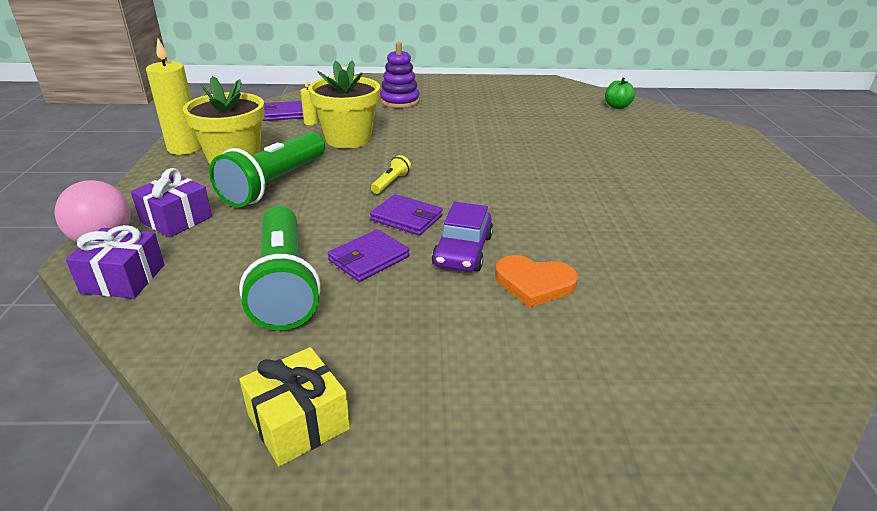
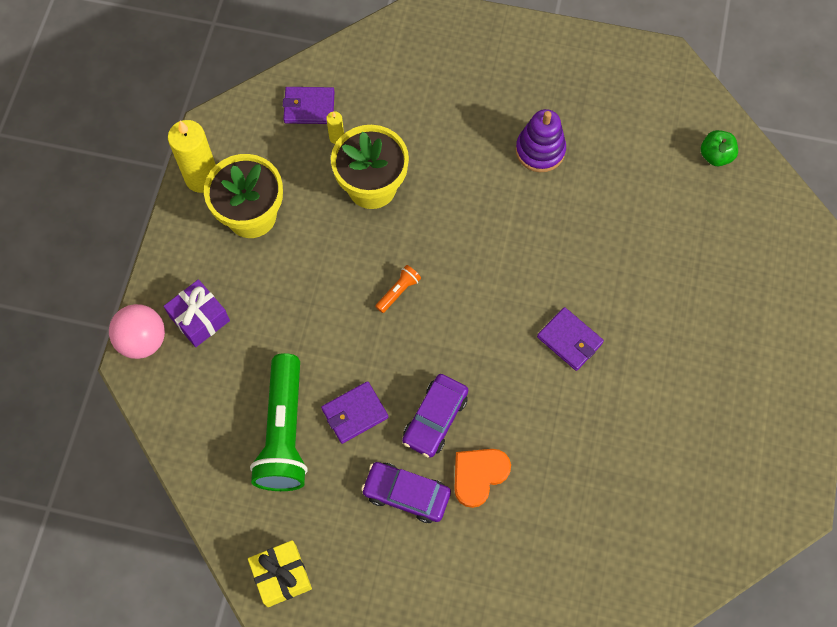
camera: 15 degrees right, 35 degrees up
purple gift [66,225,165,299] -> none
green flashlight [209,132,325,207] -> none
purple wallet [370,194,443,236] -> purple wallet moved to [537,307,604,371]
yellow flashlight [371,155,411,194] -> orange flashlight [375,265,421,313]
purple stacking toy [380,42,419,108] -> purple stacking toy moved to [516,109,566,172]
orange heart [495,255,578,307] -> orange heart turned 105 degrees clockwise [454,449,511,508]
none -> purple car [361,462,451,523]

